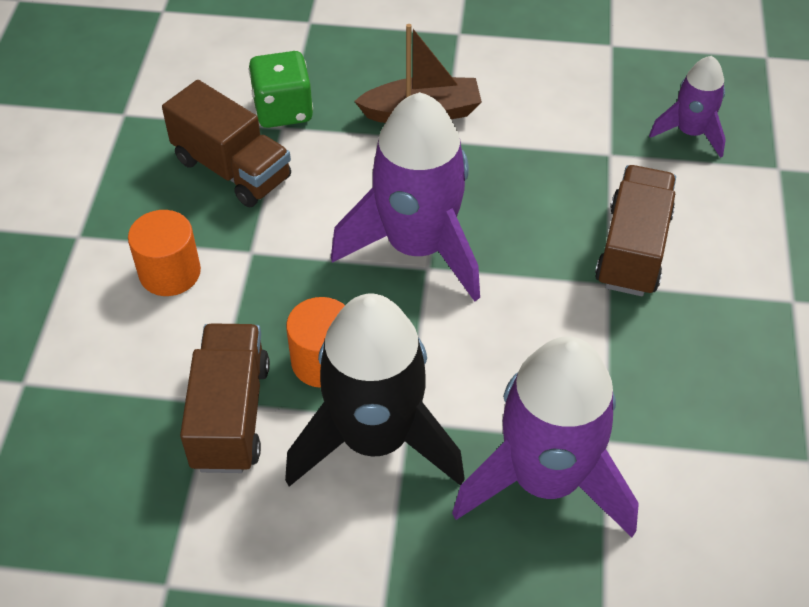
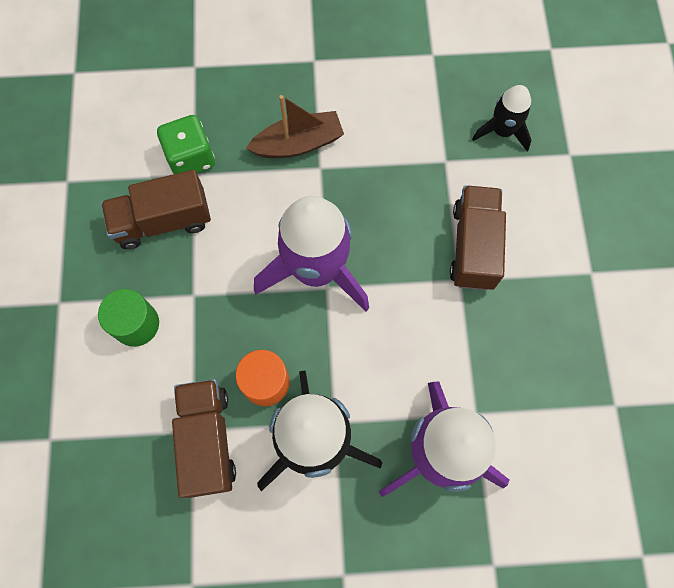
camera: 10 degrees left, 20 degrees up
orange cylinder [128,210,201,296] -> green cylinder [98,289,159,347]
brown truck [162,80,291,207] -> brown truck turned 135 degrees clockwise [101,170,211,249]
purple rocket [649,56,726,158] -> black rocket [472,85,532,151]

